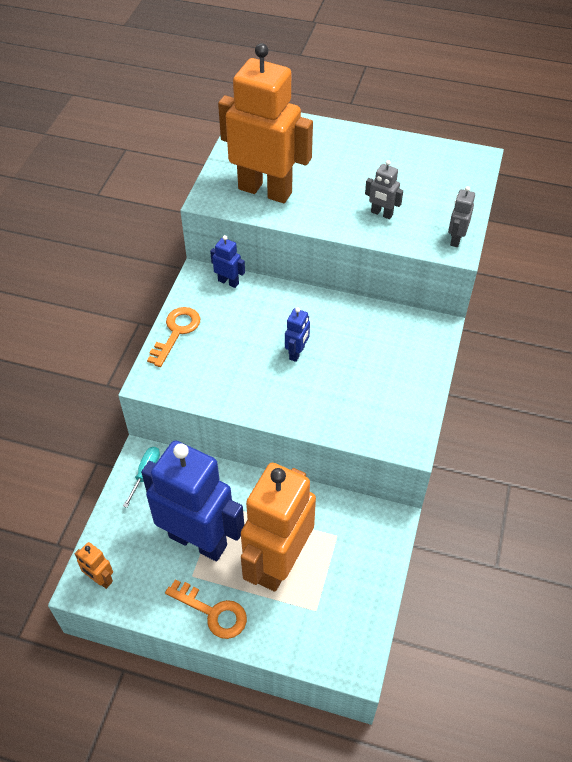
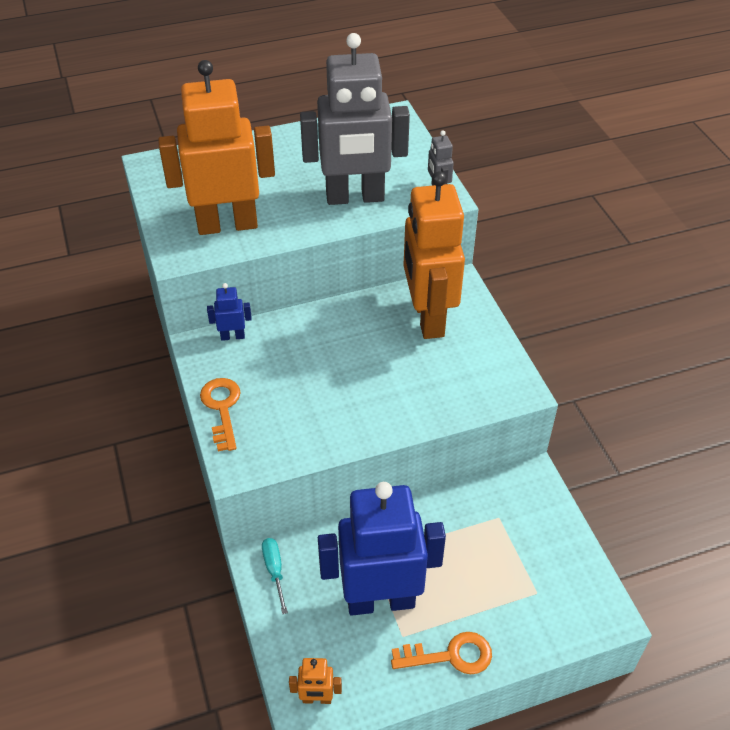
camera: 35 degrees left, 5 degrees down
orange robot [241,463,316,592] -> orange robot moved to [403,171,465,339]
blue robot [285,307,310,362] -> none
grey robot [365,160,403,219] -> grey robot [300,33,410,205], size x2.49

